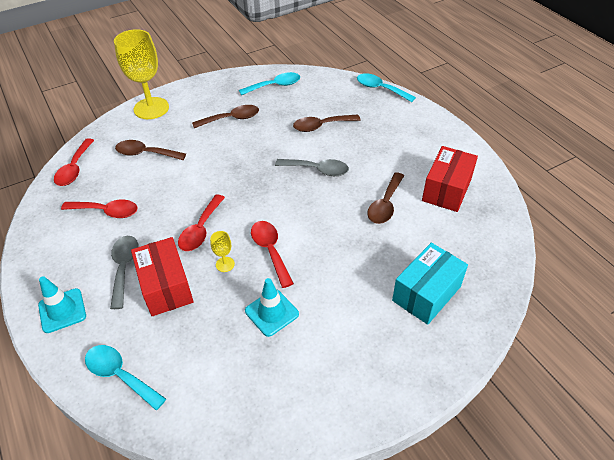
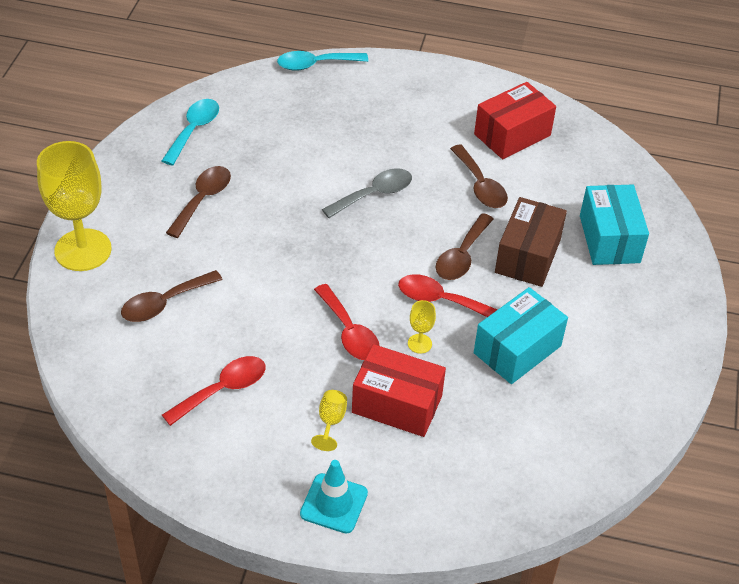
camera: 50 degrees left, 0 degrees up
red spoon [54,138,94,186] -> none
turquoise spoon [85,345,166,410] -> none
grey spoon [110,236,138,309] -> yellow goblet [311,390,347,451]
turquoise traffic cone [245,278,299,337] -> turquoise box [474,287,568,384]
brown spoon [293,114,360,132] -> brown spoon moved to [436,213,493,280]
red box [422,146,478,212] -> red box turned 75 degrees clockwise [474,82,556,159]
none -> brown box [495,197,567,287]

